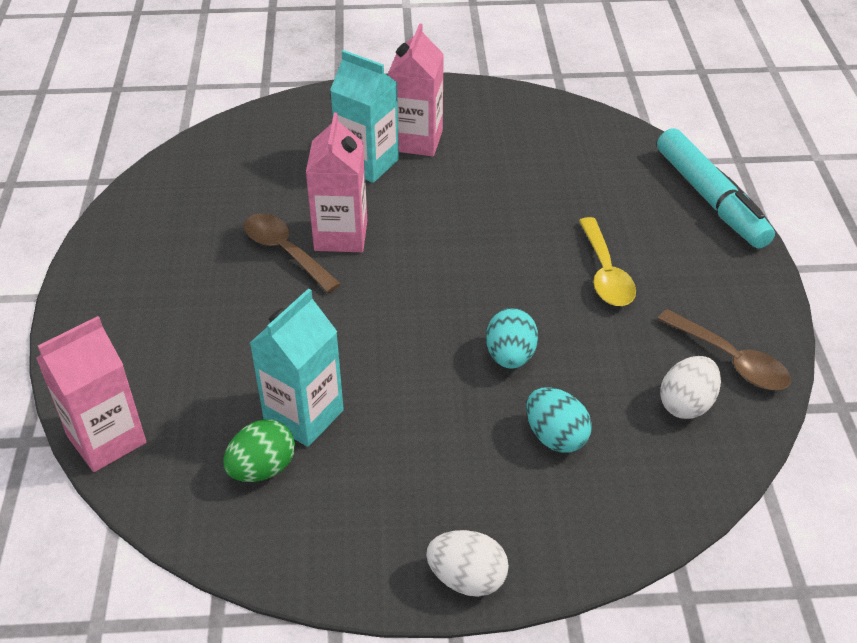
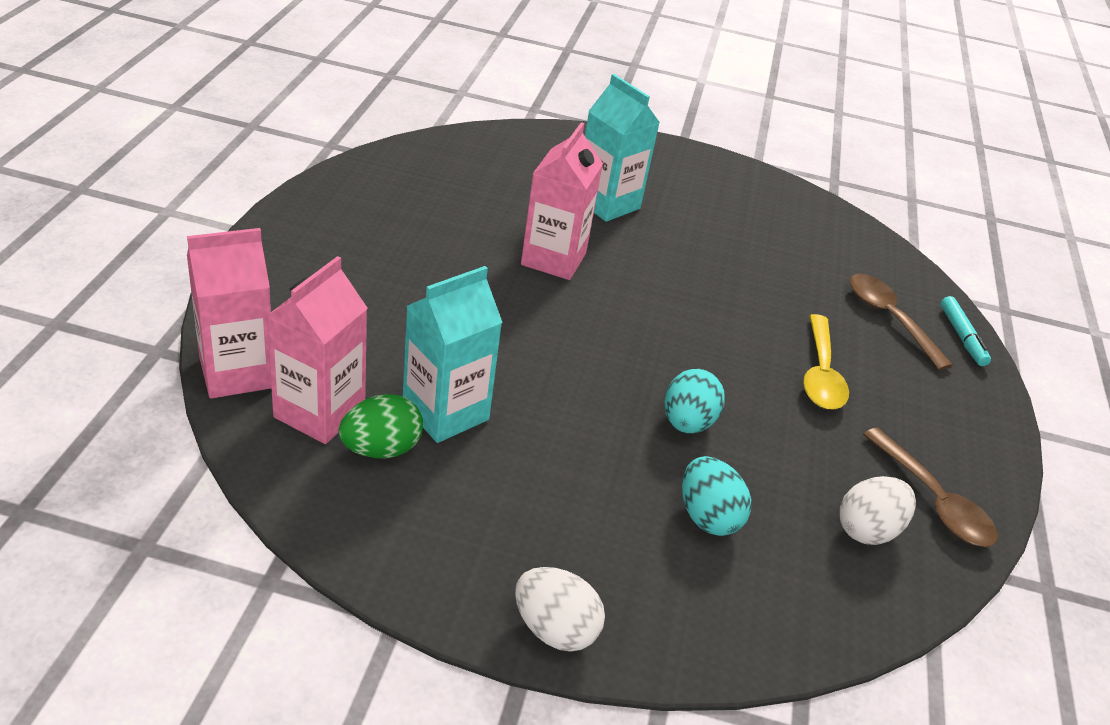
camera: 10 degrees right, 5 degrees down
brown spoon [244,213,341,293] -> brown spoon moved to [850,274,953,370]
pink carton [388,23,444,156] -> pink carton moved to [267,256,367,444]
turquoise marker [657,128,775,249] -> turquoise marker [941,296,991,366], size x0.48

